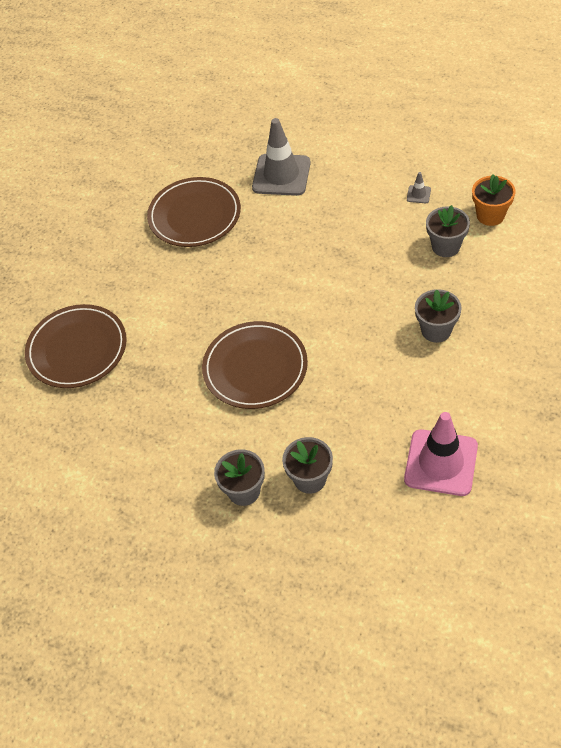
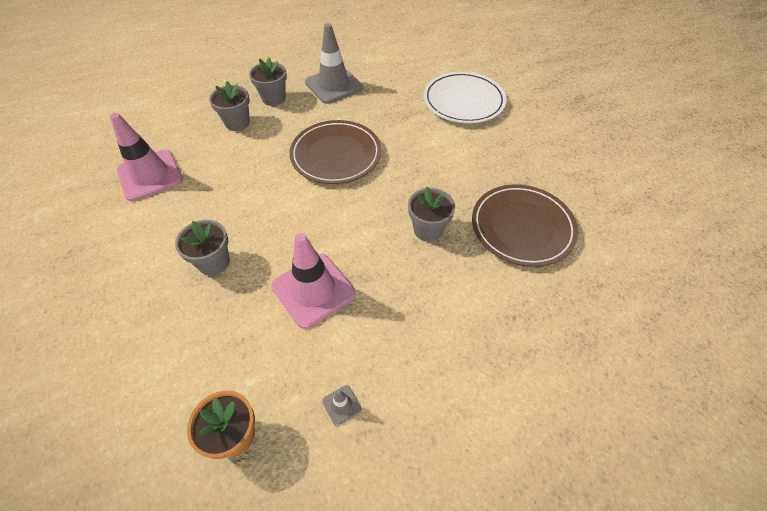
camera: 130 degrees right, 0 degrees up
brown plate [25,304,127,388] -> white plate [424,72,507,123]
grey traffic cone [252,118,311,196] -> grey traffic cone moved to [305,23,363,104]
grey flower pot [426,205,470,257] -> grey flower pot moved to [408,187,455,242]
none -> pink traffic cone [271,233,356,329]

